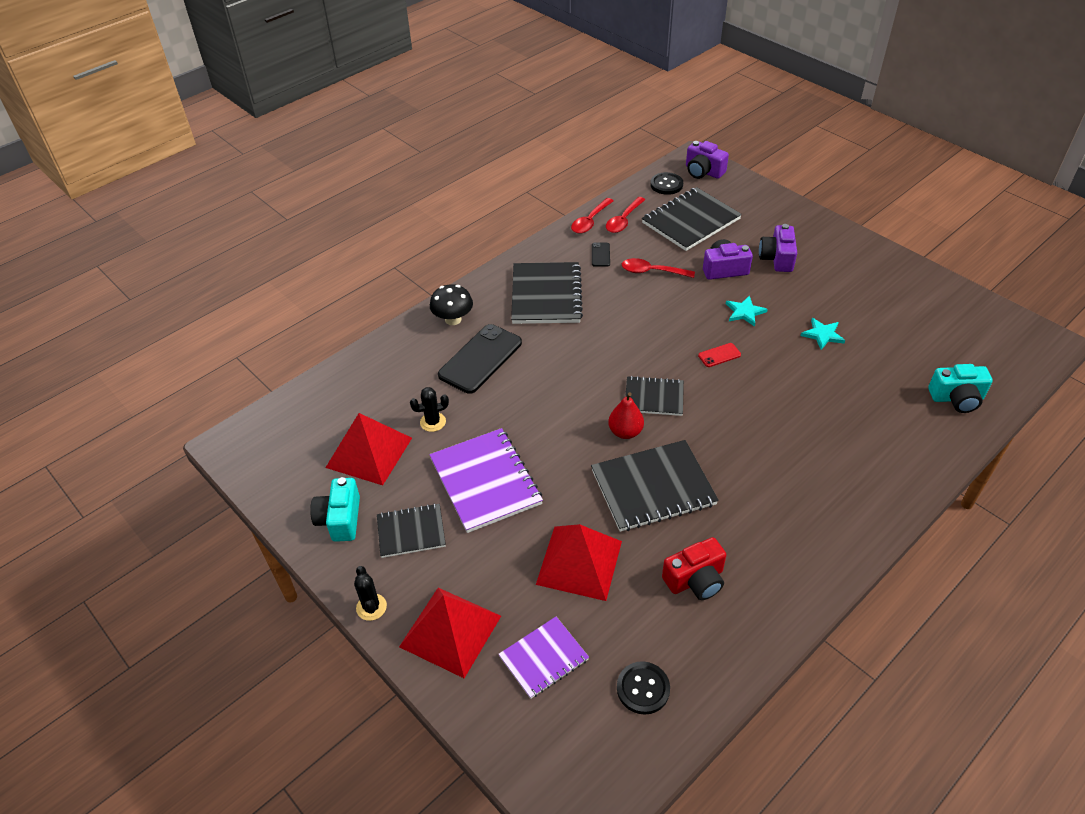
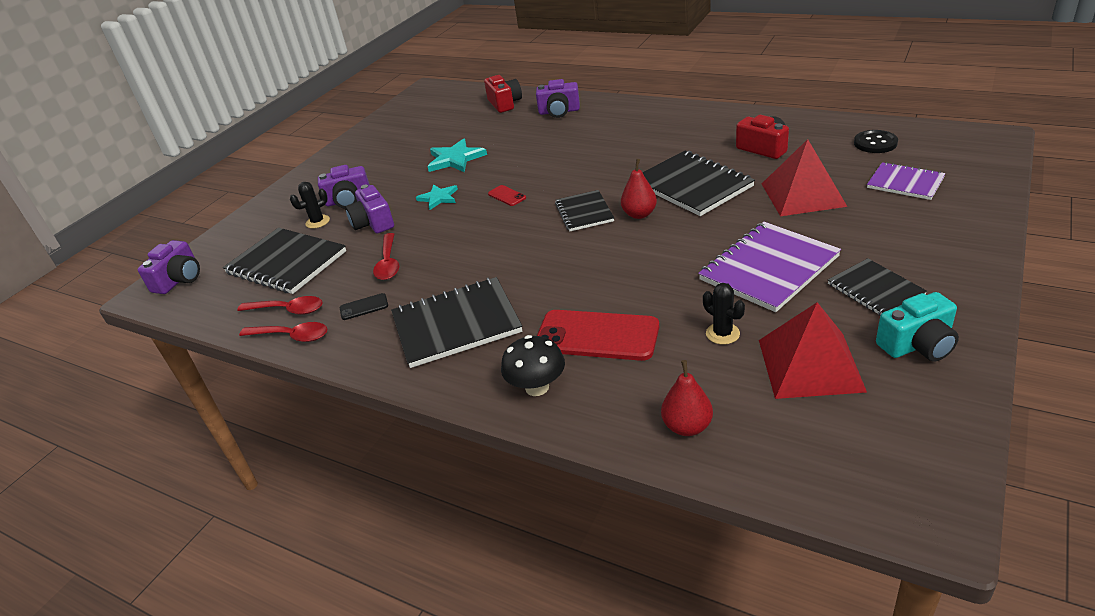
camera: 105 degrees left, 10 degrees down
black cactus [354,566,387,621] -> black cactus moved to [290,182,330,229]
red pyramid [399,588,501,678] -> none
black phone [438,324,522,394] -> red phone [537,310,659,361]
black button [650,172,683,195] -> none
turquoise star [801,318,845,350] -> turquoise star [427,138,487,172], size x1.54
turquoise camera [928,364,993,413] -> red camera [484,75,522,113]
none -> purple camera [536,79,580,118]
none -> red pear [661,360,713,436]

